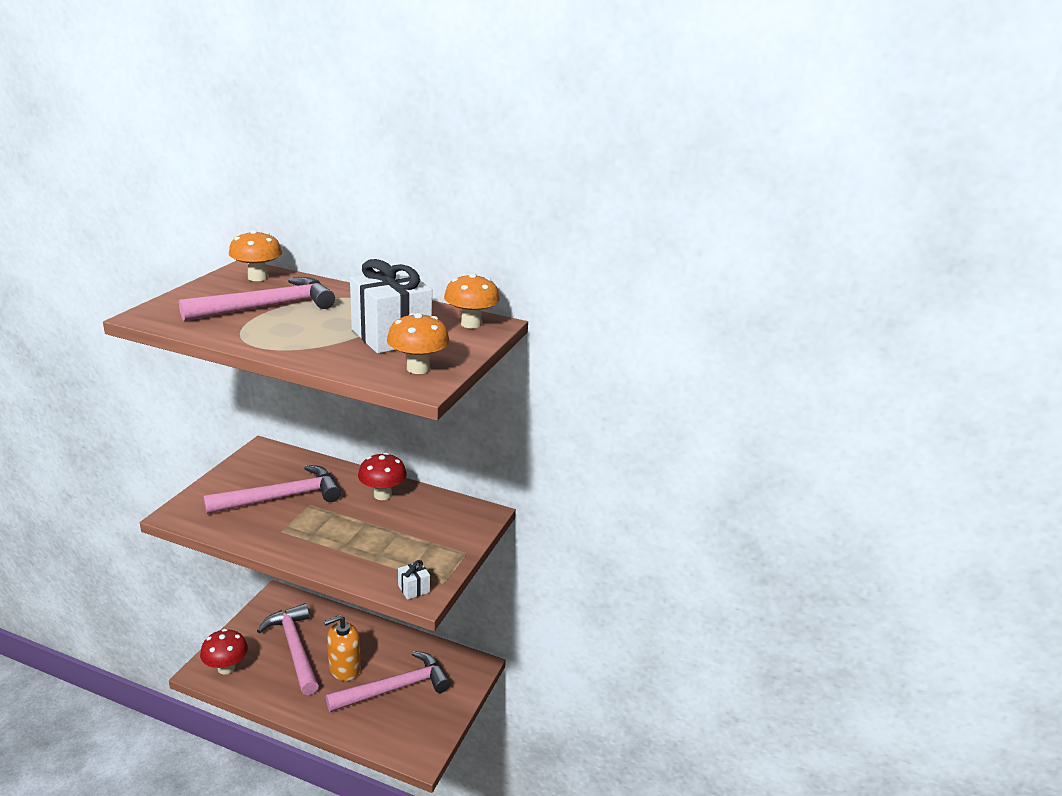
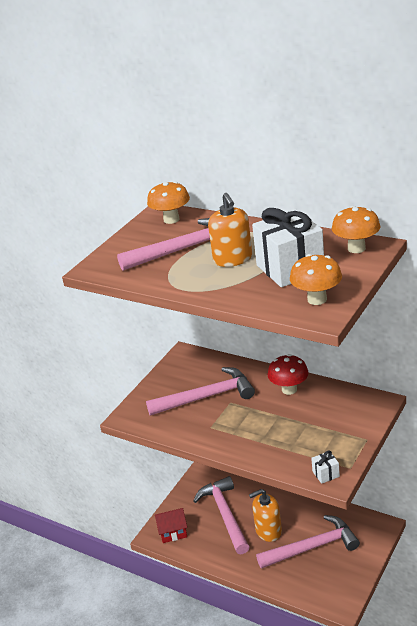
camera: 15 degrees right, 5 degrees up
red mushroom [200,629,248,675] -> red house [155,508,187,543]
none -> orange soap dispenser [208,193,252,267]

